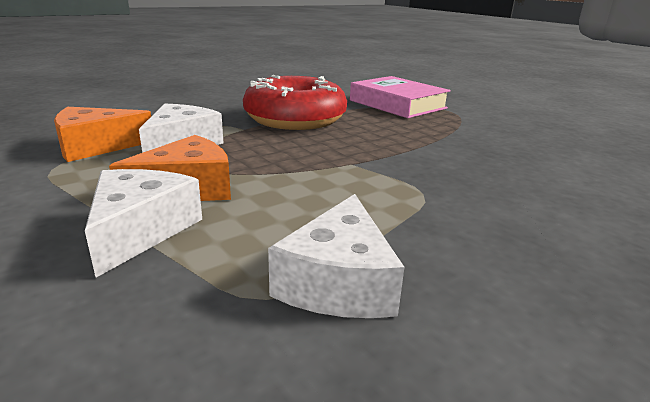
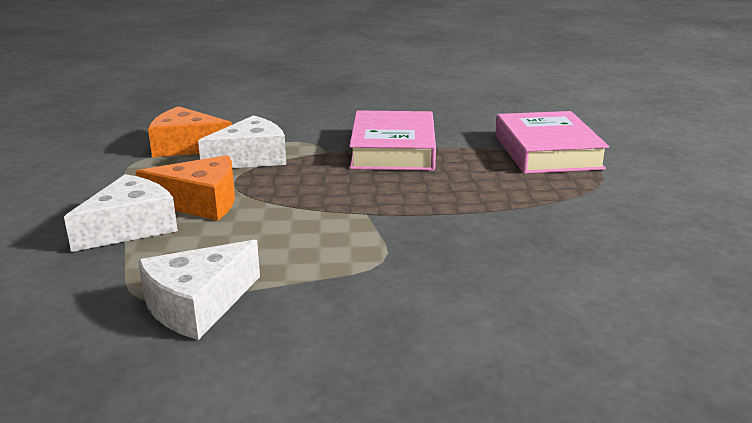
camera: 35 degrees right, 0 degrees up
red donut [243,75,347,130] -> pink book [349,110,436,171]

